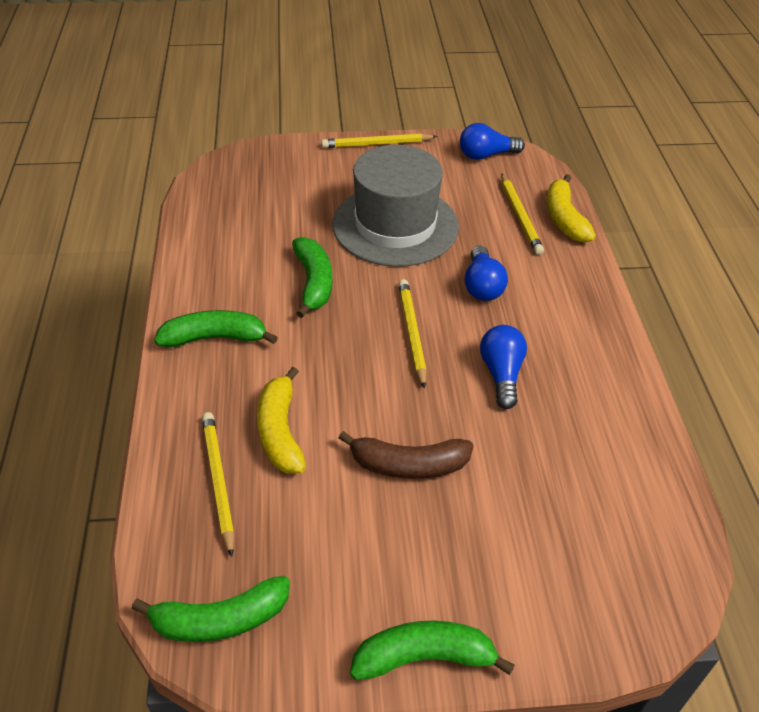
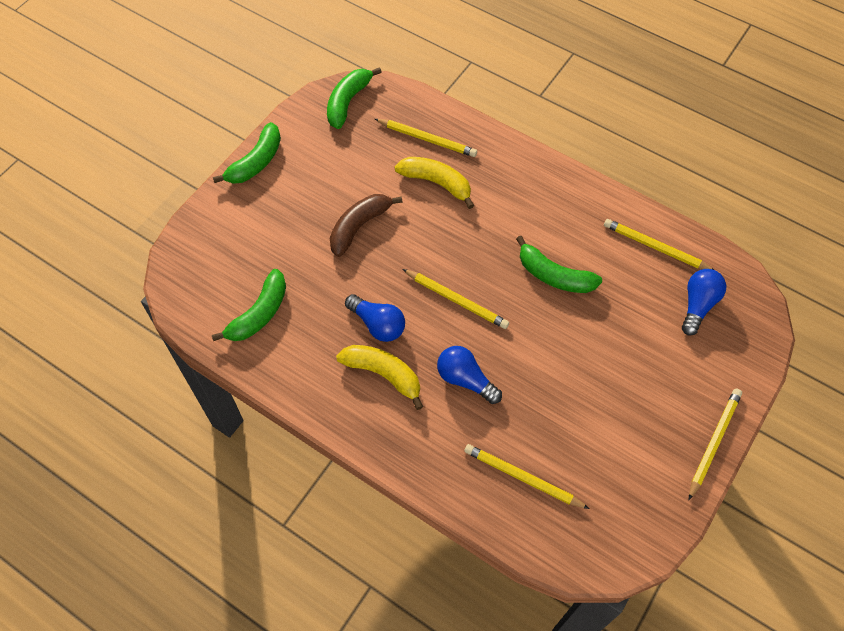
camera: 130 degrees right, 15 degrees up
green banana [154,310,278,347] -> green banana moved to [212,269,286,341]
grey hat [332,145,459,267] -> none
blue light bulb [460,123,525,160] -> blue light bulb moved to [682,269,726,336]
yellow banana [547,174,596,243] -> yellow banana moved to [336,345,423,410]
none -> yellow pencil [604,219,714,270]

